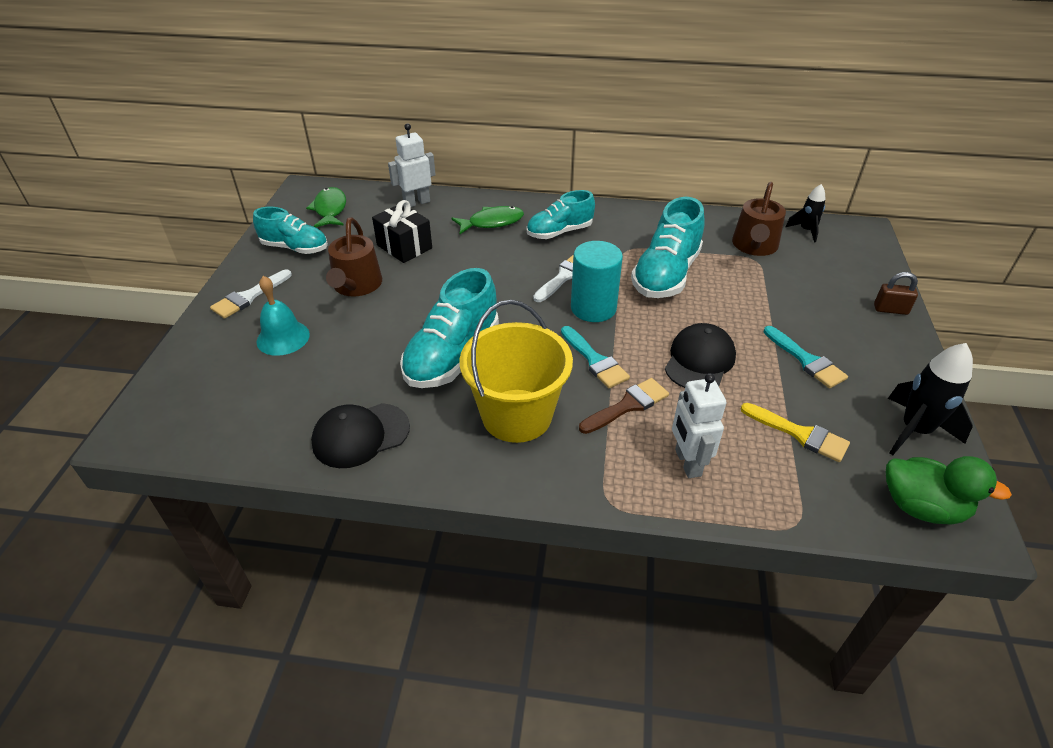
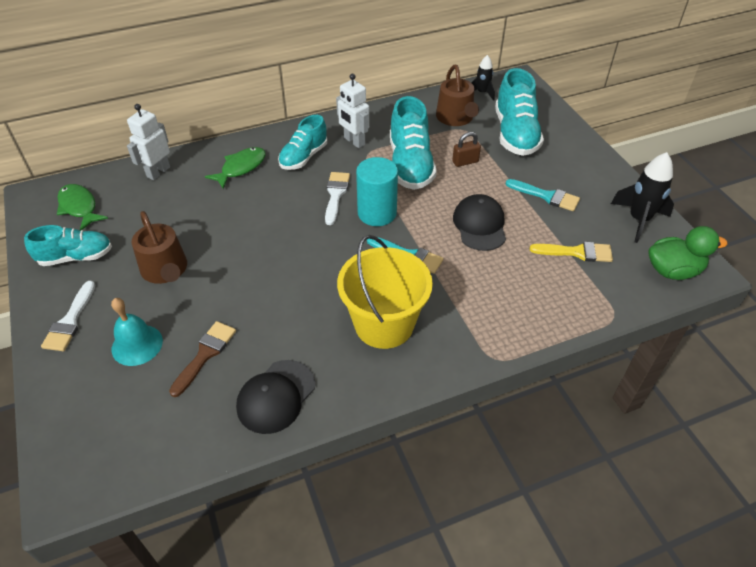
camera: 30 degrees left, 5 degrees up
black gift [372,200,432,263] -> none
turquoise shoe [400,268,499,388] -> turquoise shoe moved to [495,68,544,156]
brown brush [579,378,669,434] -> brown brush moved to [169,321,236,397]
white robot [672,373,726,478] -> white robot moved to [336,74,369,148]
brown padlock [874,272,918,315] -> brown padlock moved to [452,132,481,167]

